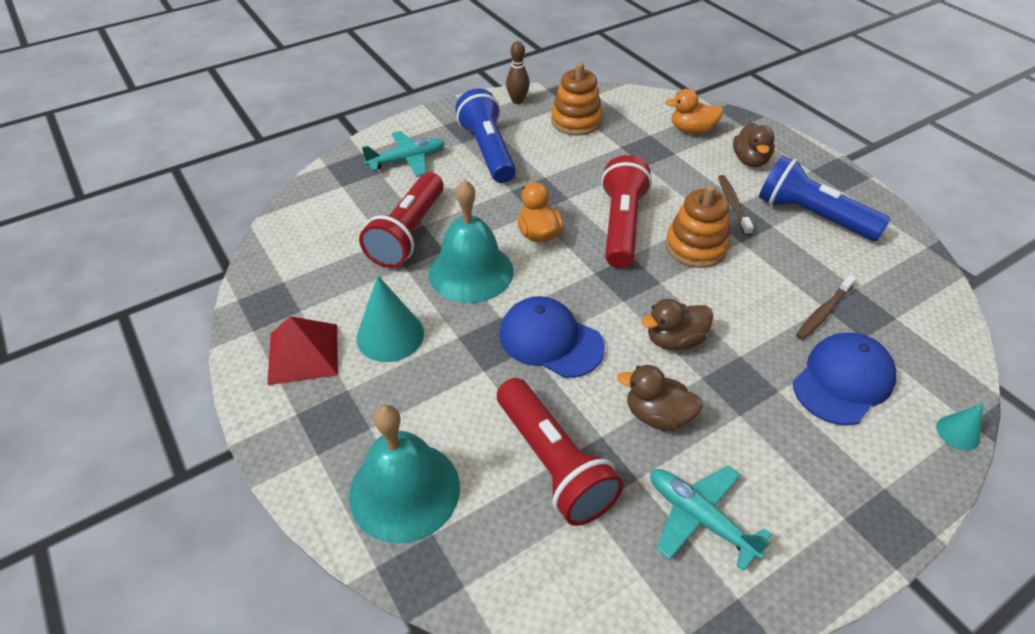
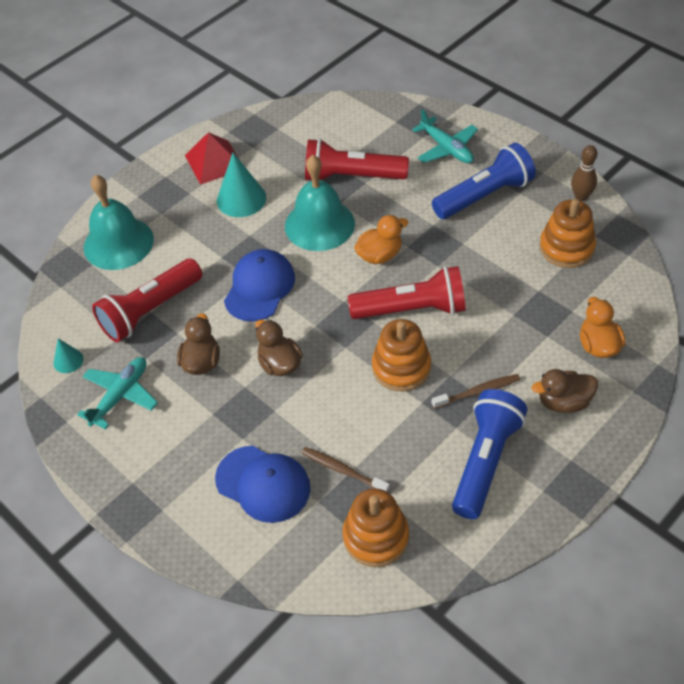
camera: 80 degrees right, 5 degrees up
turquoise cone [936,404,983,451] -> turquoise cone moved to [54,338,83,373]
none -> orange stacking toy [342,488,409,567]

